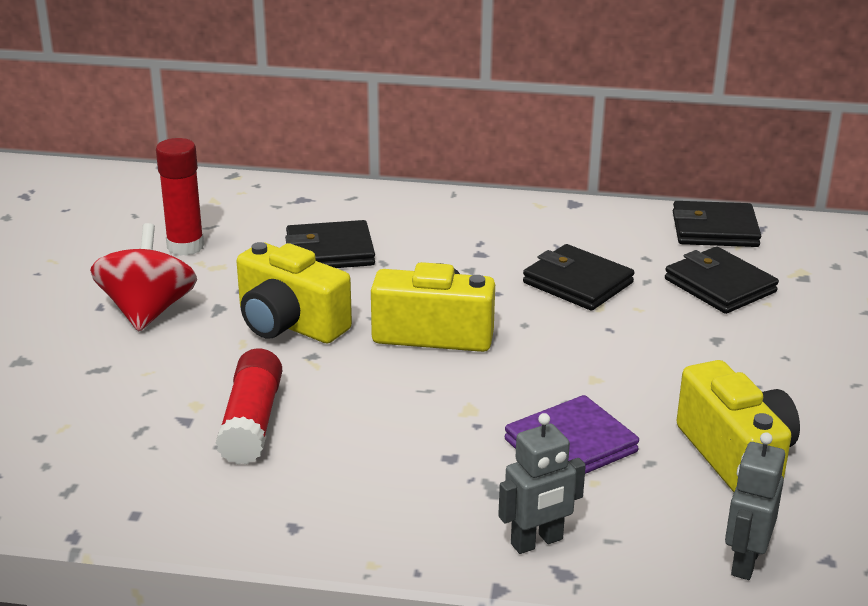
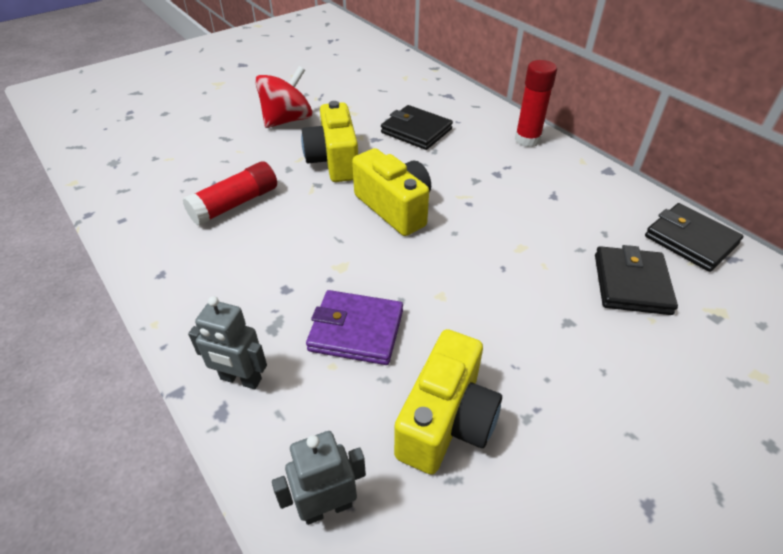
camera: 45 degrees right, 15 degrees up
red glue stick [156,138,204,256] -> red glue stick moved to [515,60,557,147]
black wallet [523,244,634,311] -> none

